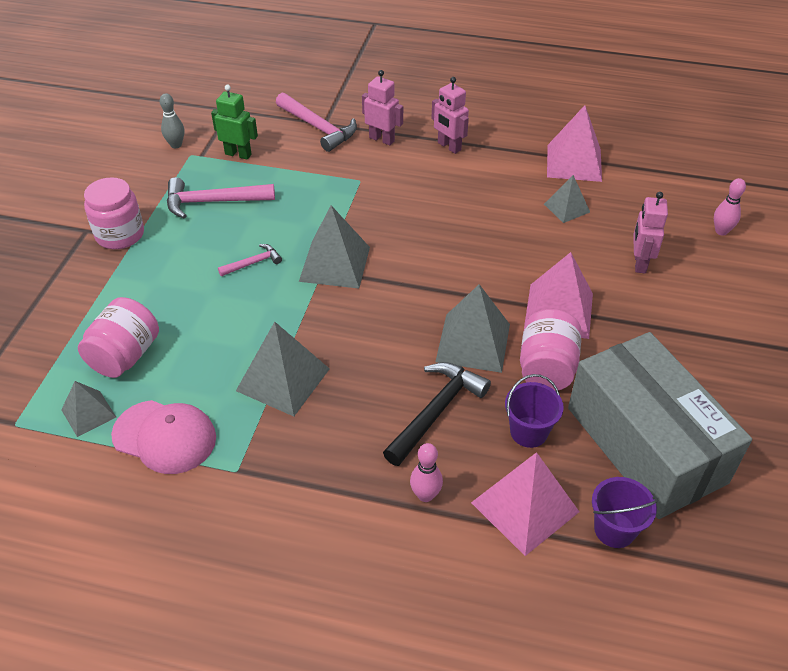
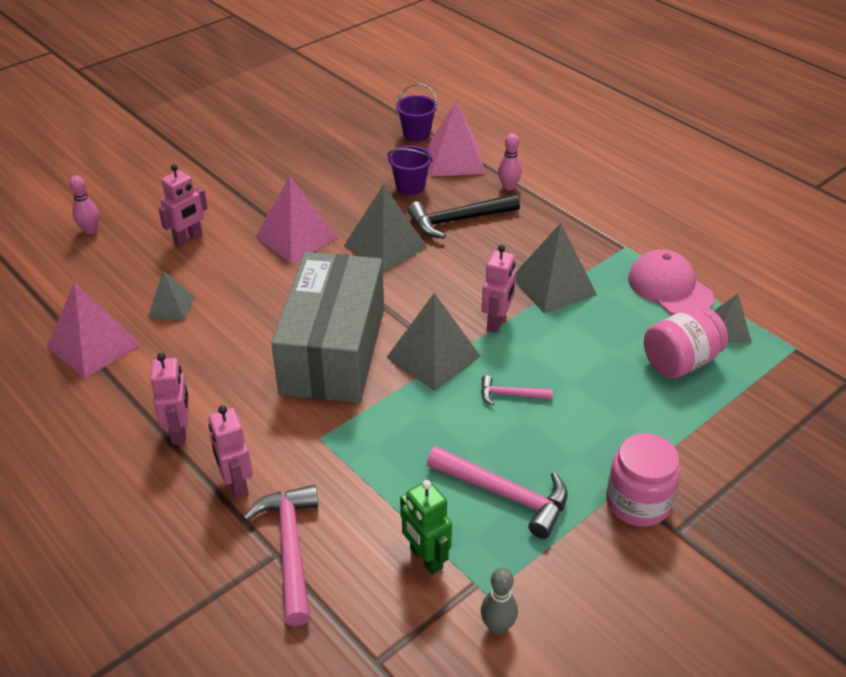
camera: 145 degrees left, 5 degrees down
pink jar [520,309,582,390] -> none
grey box [568,332,752,519] -> grey box moved to [271,252,384,403]
none -> pink robot [482,245,516,333]

